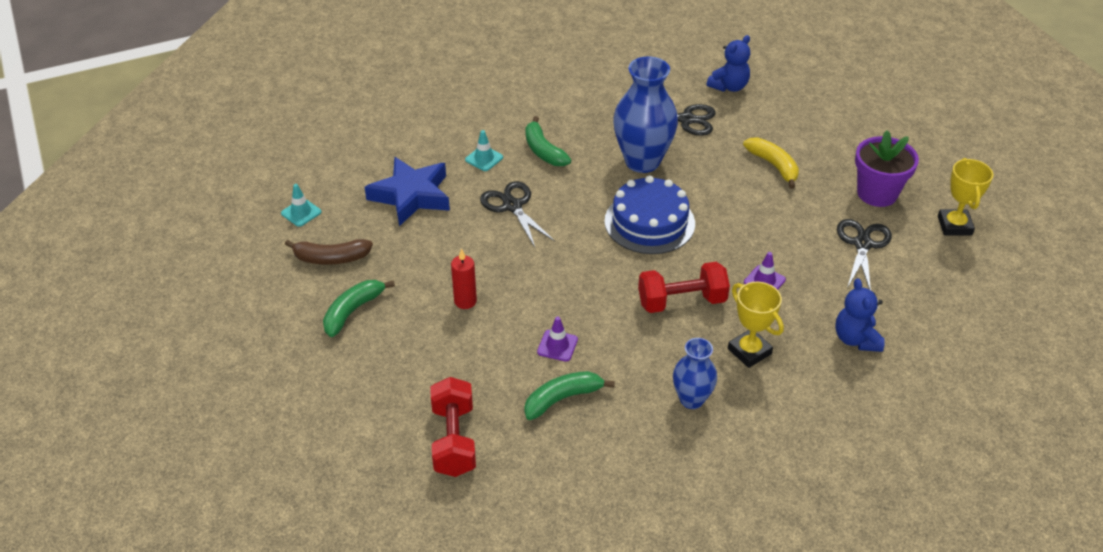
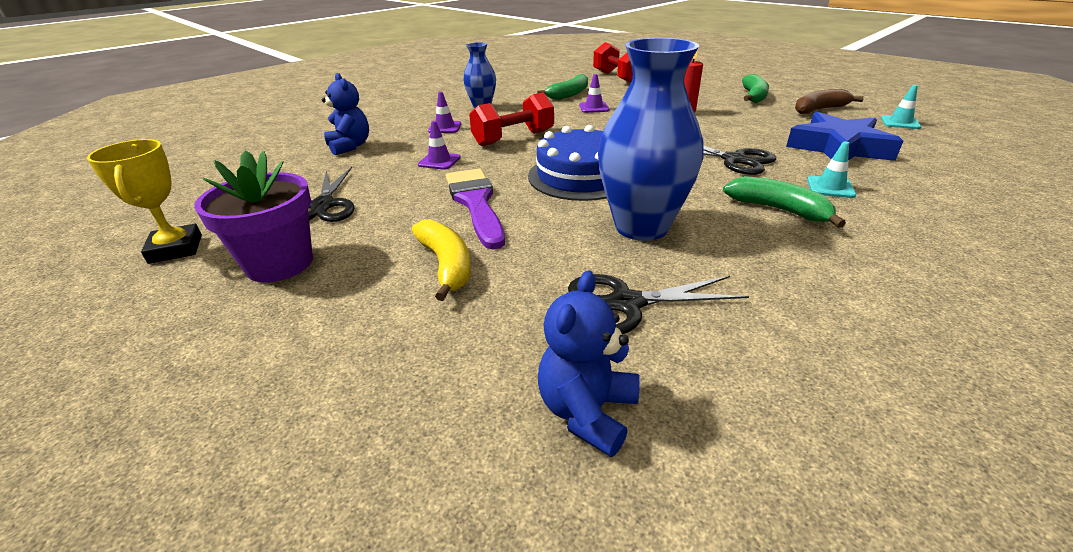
camera: 160 degrees right, 10 degrees down
yellow trophy [728,282,784,368] -> purple traffic cone [428,92,461,133]
yellow banana [743,138,799,189] -> yellow banana turned 150 degrees counterclockwise [412,219,471,301]
none -> purple brush [446,169,505,250]

